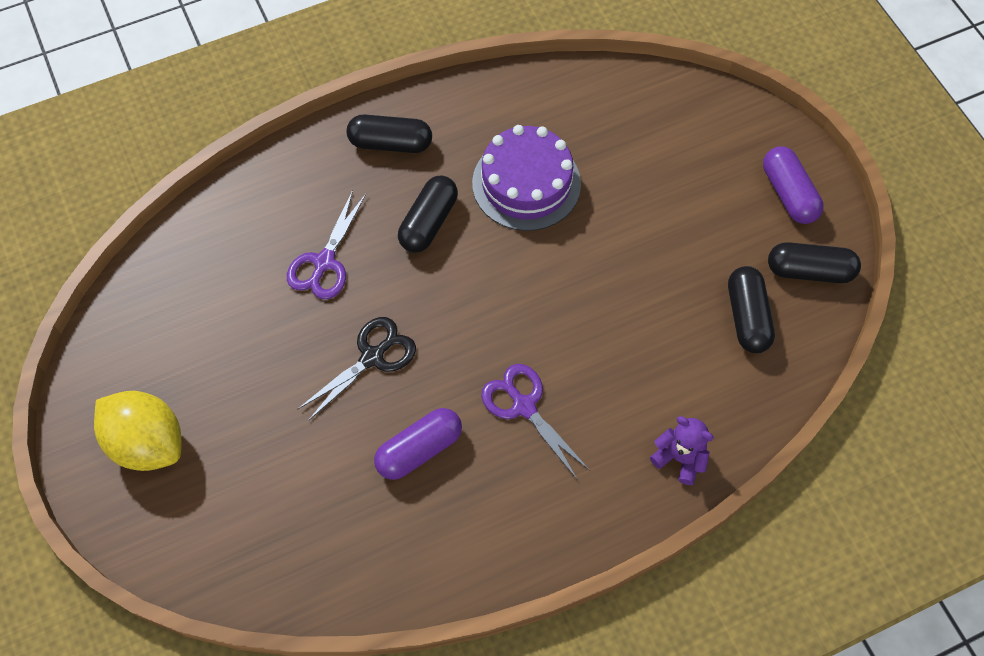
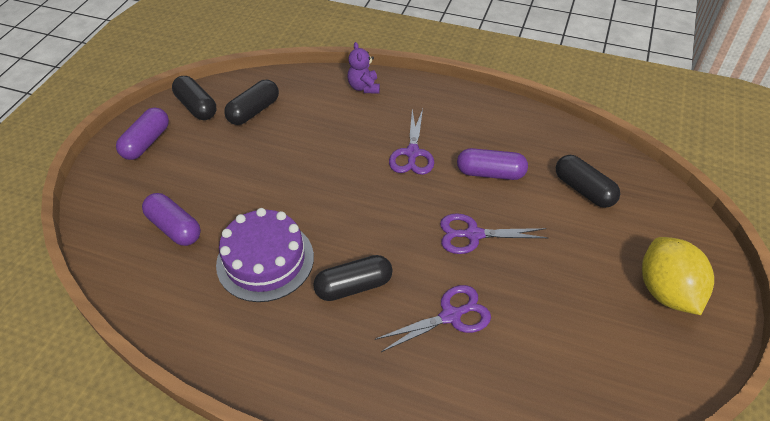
camera: 135 degrees left, 15 degrees down
black scissors [297,317,416,421] -> purple scissors [440,213,548,254]
black capsule [347,114,432,153] -> black capsule moved to [556,155,620,208]
none -> purple capsule [142,193,201,246]

